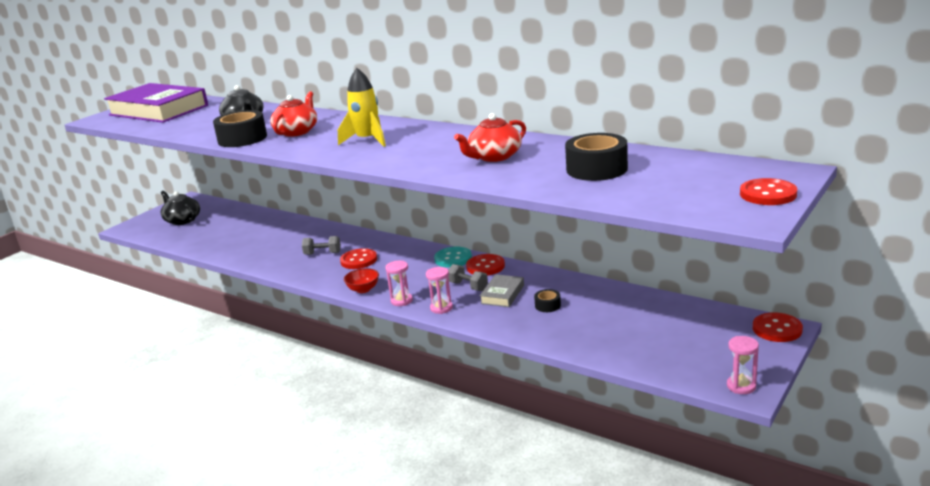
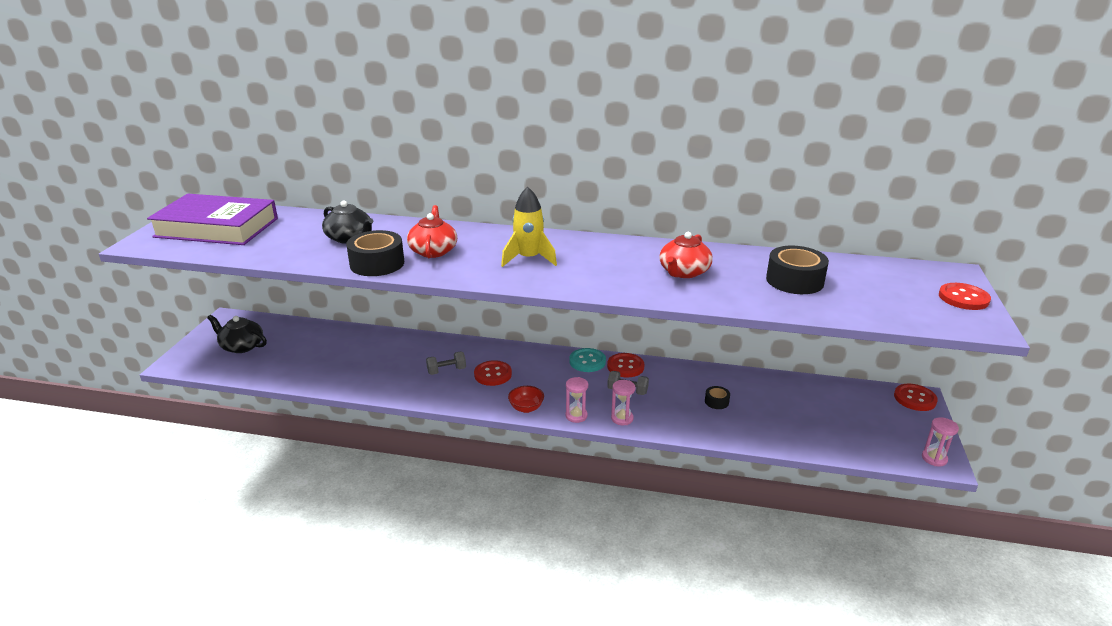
camera: 25 degrees left, 5 degrees up
grey book [480,274,524,307] -> none

